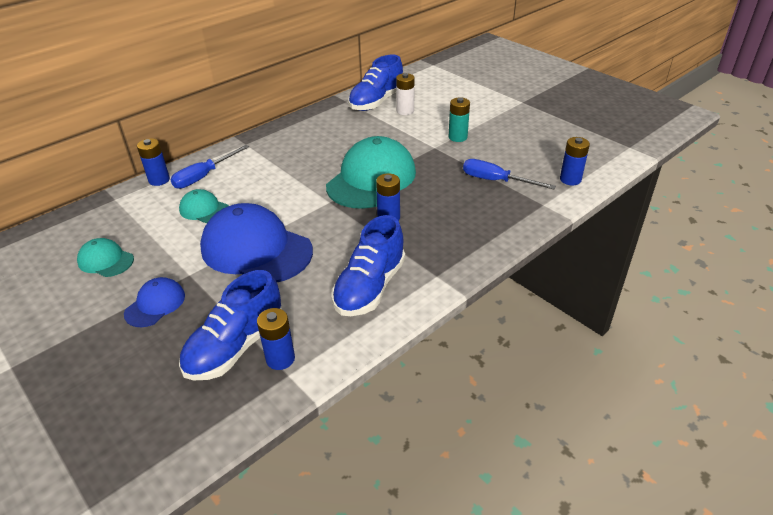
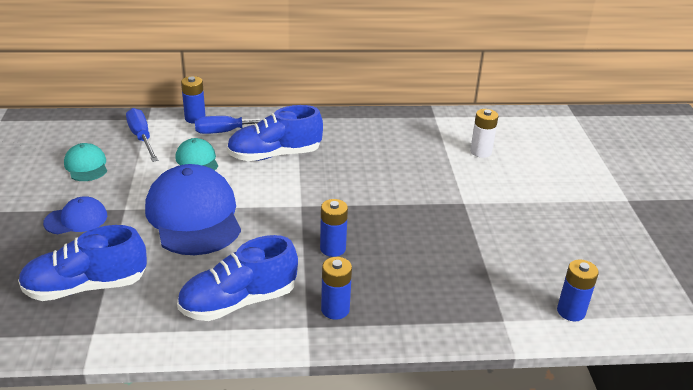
camera: 35 degrees right, 5 degrees down
blue battery [257,308,295,370] -> blue battery moved to [321,257,352,320]
turquoise cap [326,136,416,209] -> none
blue shoe [348,55,403,111] -> blue shoe moved to [227,105,323,161]
turquoise battery [449,97,470,142] -> none
blue screwdriver [463,159,556,190] -> blue screwdriver moved to [126,108,158,162]

